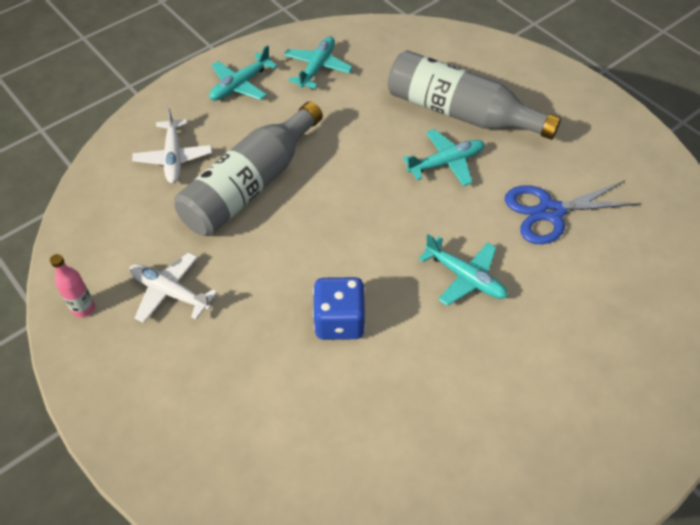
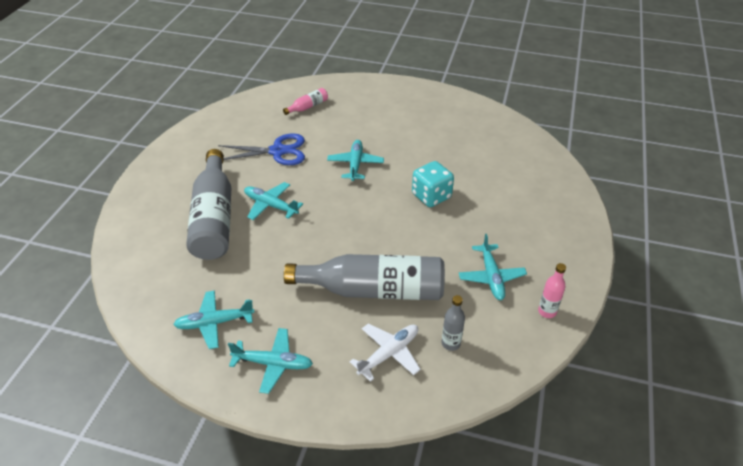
camera: 125 degrees left, 10 degrees down
white plane [129,253,217,323] -> turquoise plane [459,234,527,300]
blue dice [313,277,366,340] -> turquoise dice [412,161,454,207]
blue scissors [505,180,641,244] -> blue scissors turned 45 degrees counterclockwise [218,133,305,165]
none -> pink bottle [283,88,328,115]
none -> grey bottle [441,295,465,351]

